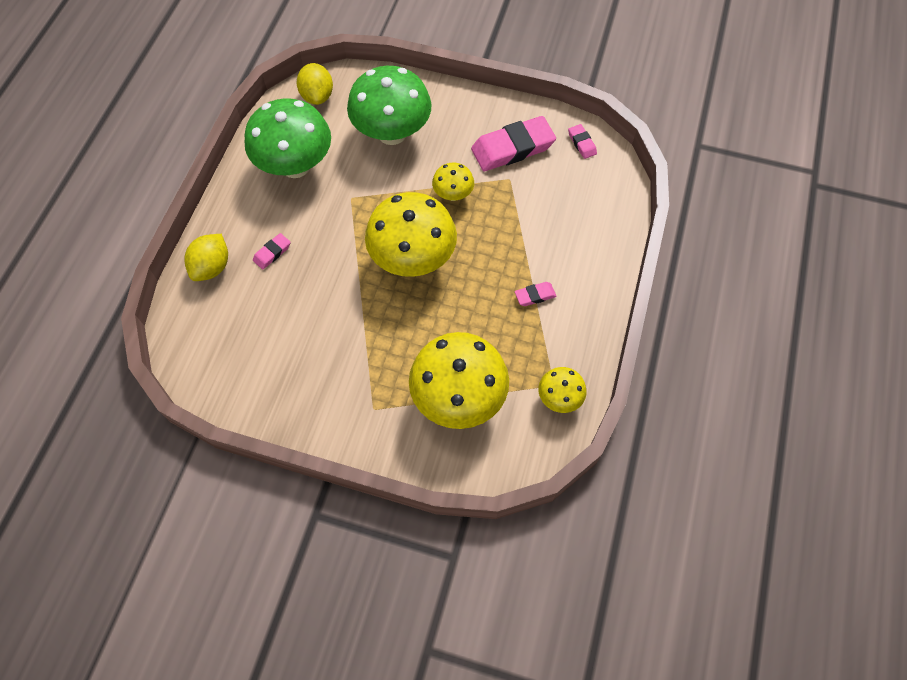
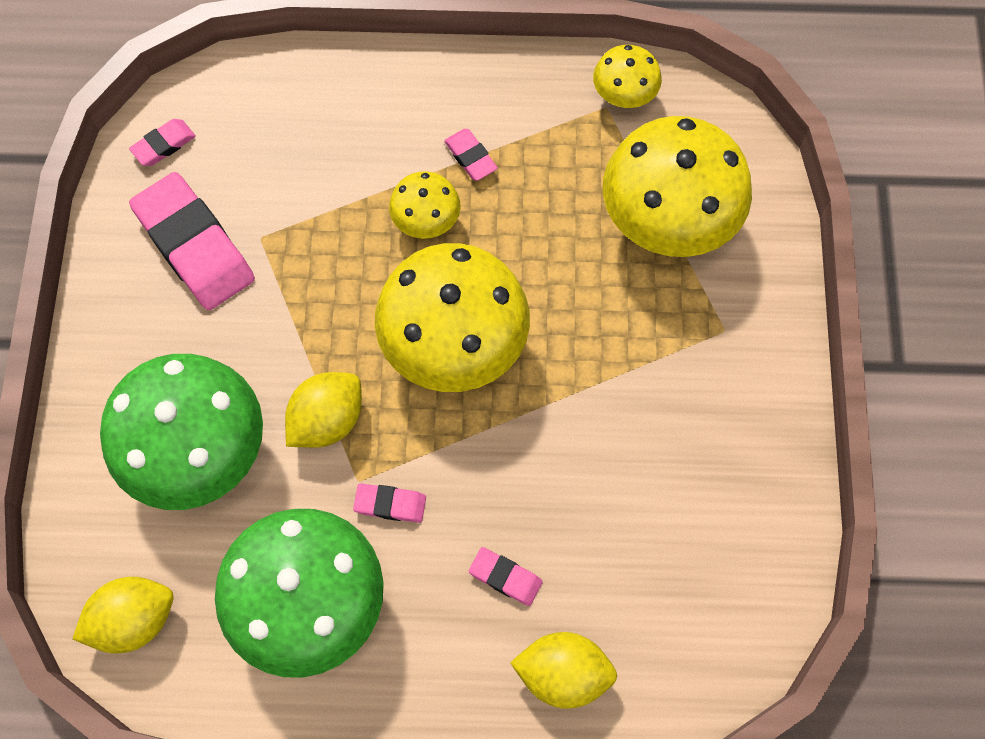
camera: 105 degrees left, 5 degrees up
yellow mushroom [432,163,474,201] -> yellow mushroom moved to [389,171,461,239]
none -> yellow lemon [285,372,362,448]
none -> pink eraser [353,483,426,523]

